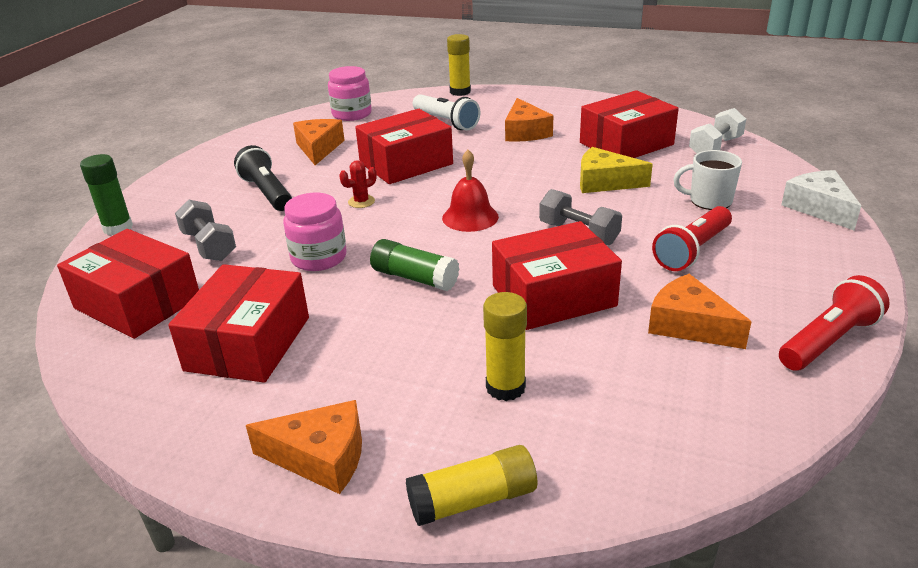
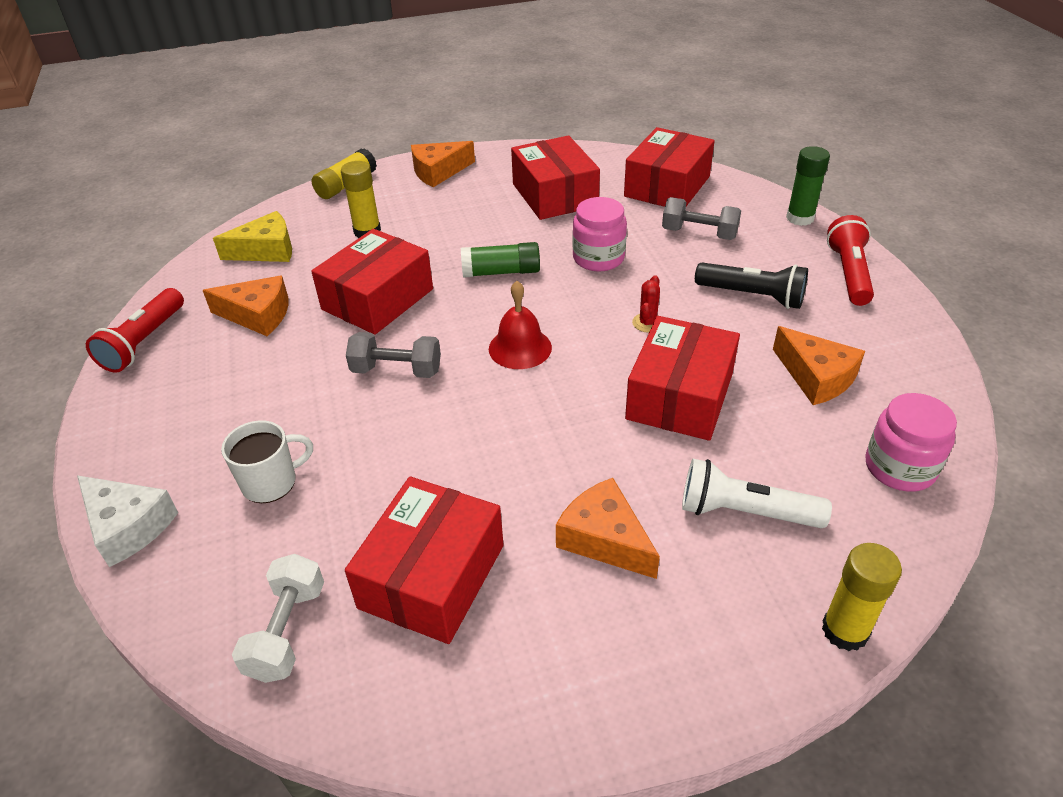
camera: 145 degrees right, 10 degrees up
red box [57,229,199,339] -> red box turned 60 degrees counterclockwise [624,127,715,207]
yellow cheese [580,147,653,193] -> yellow cheese moved to [213,211,292,262]
red flashlight [652,206,732,271] -> red flashlight moved to [827,215,874,306]

